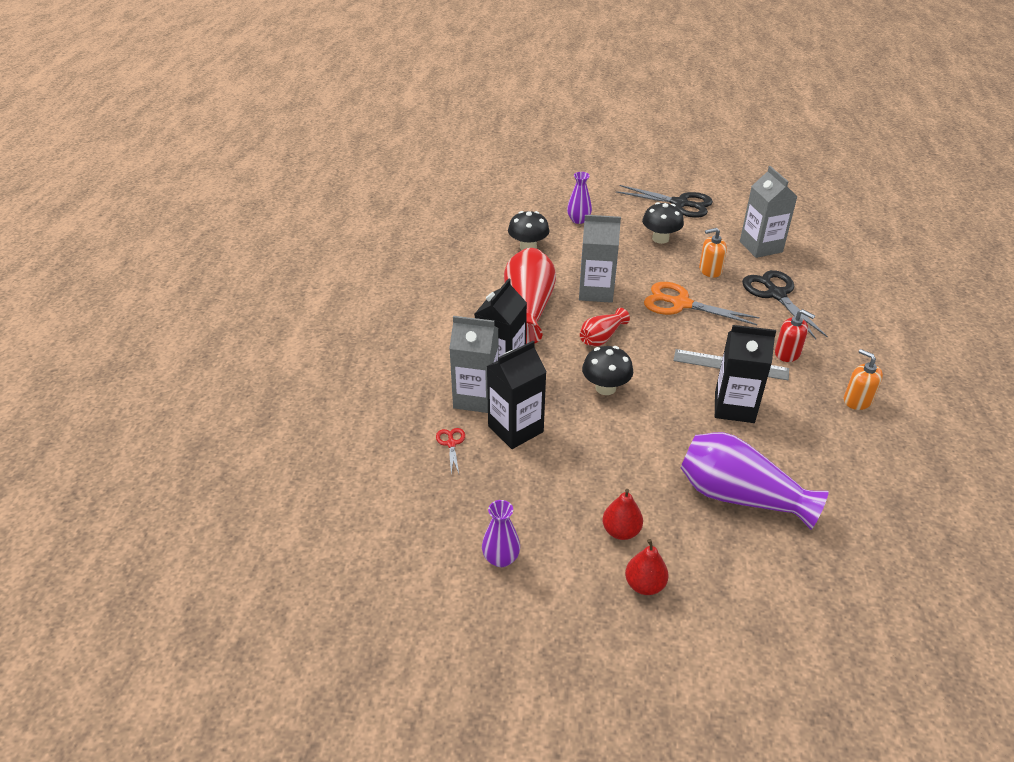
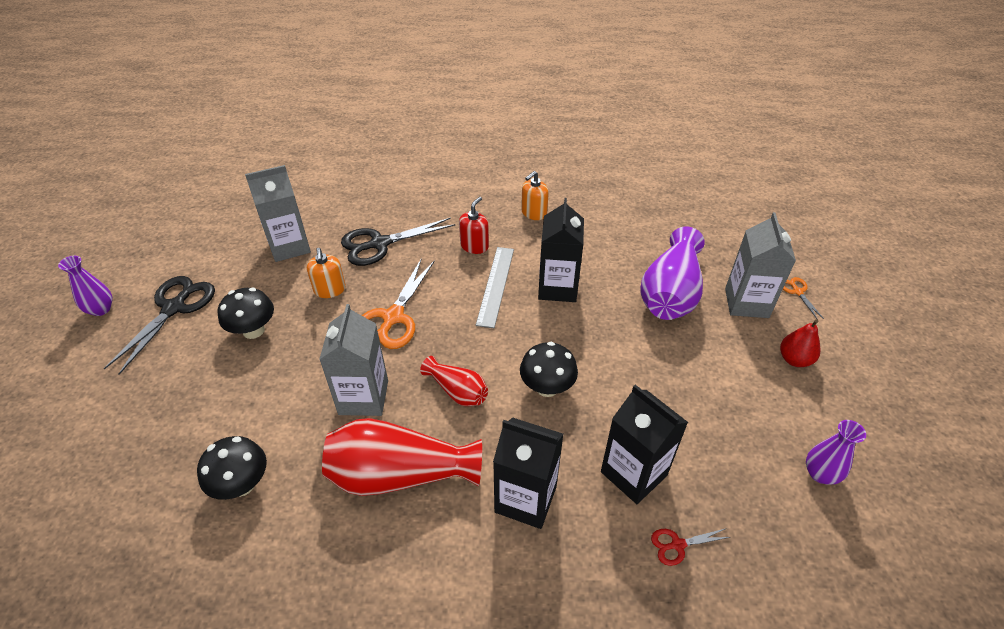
camera: 95 degrees left, 5 degrees up
grey carton [449,316,499,413] -> grey carton moved to [725,212,796,318]
purple vase [567,172,592,224] -> purple vase moved to [58,256,113,316]
red pear [602,489,643,540] -> none
none -> orange scissors [783,277,824,320]

